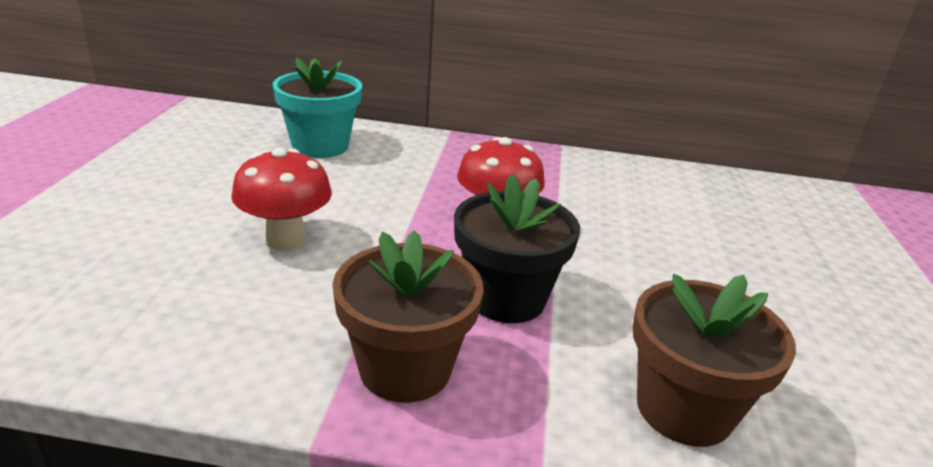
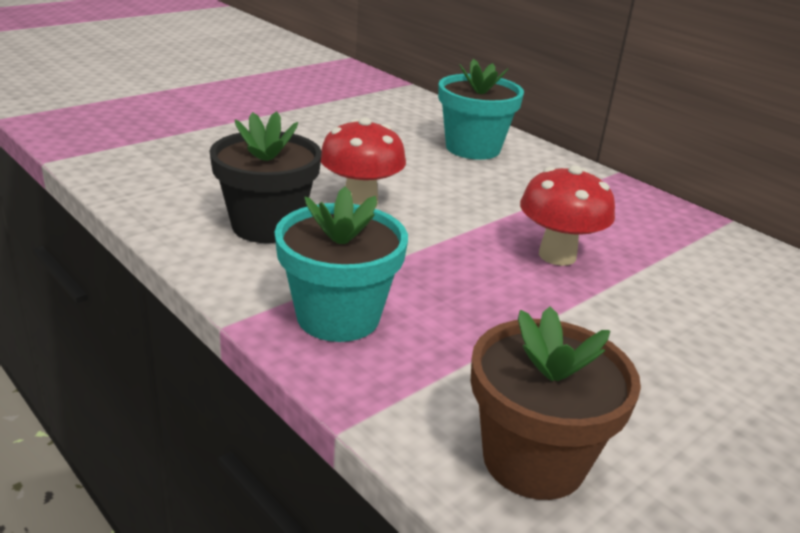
camera: 40 degrees right, 0 degrees up
brown flower pot [332,230,484,403] -> turquoise flower pot [275,186,408,342]
black flower pot [454,174,580,323] -> black flower pot moved to [209,111,322,243]

